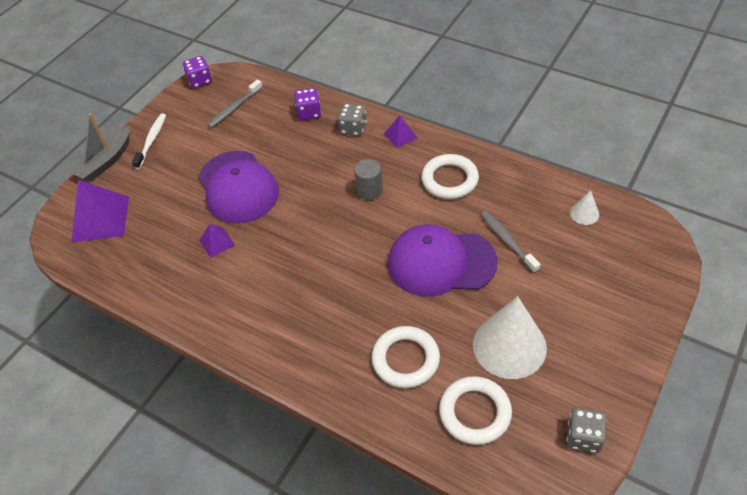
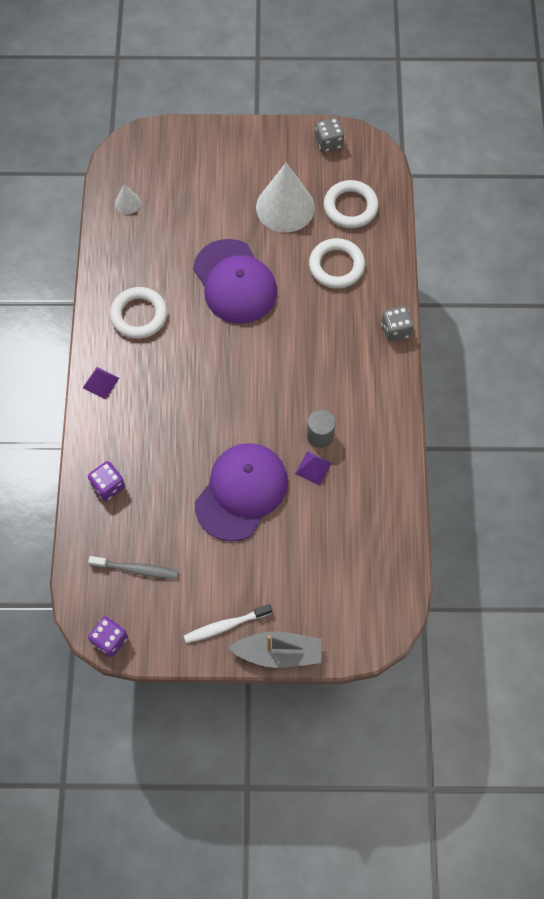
camera: 125 degrees left, 15 degrees up
purple pyramid [71,180,129,243] -> none
grey dice [338,103,367,136] -> grey dice moved to [381,306,413,342]
grey cylinder [354,159,383,200] -> grey cylinder moved to [307,410,336,448]
grey toothbrush [481,211,541,273] -> none

